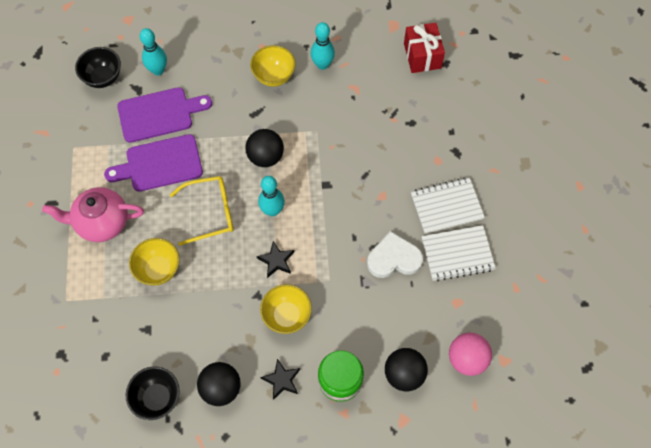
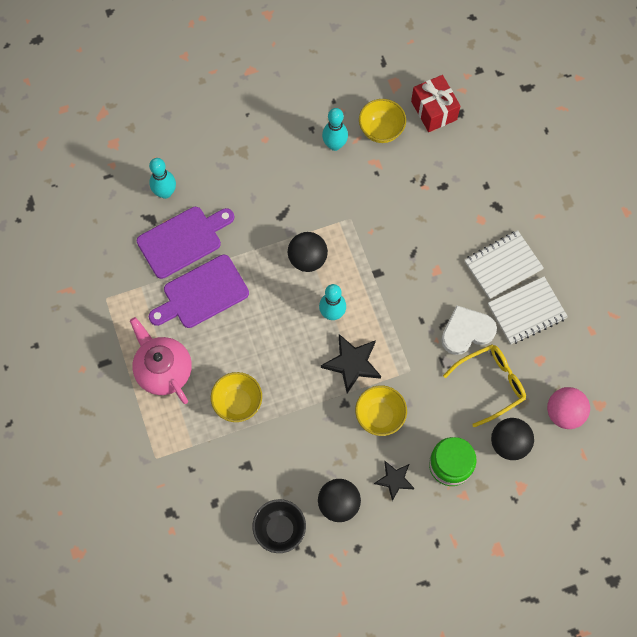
camera: 15 degrees left, 5 degrees up
pink teapot [42,187,144,242] -> pink teapot turned 75 degrees clockwise [130,317,192,404]
black bowl [75,47,121,88] -> none
yellow glasses [170,176,233,246] -> yellow glasses moved to [443,344,526,427]
yellow bowl [250,45,296,87] -> yellow bowl moved to [359,99,406,143]
black star [256,241,294,278] -> black star [321,334,381,394], size x1.55

